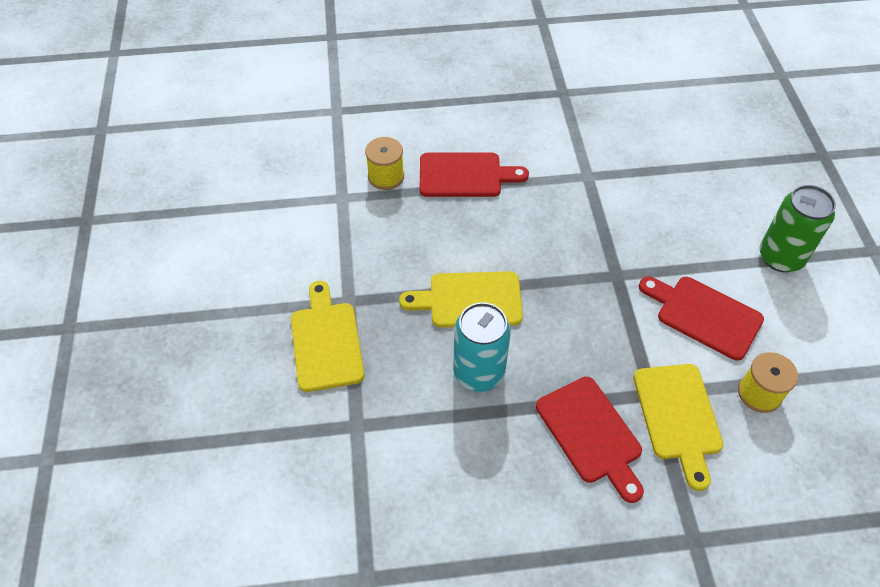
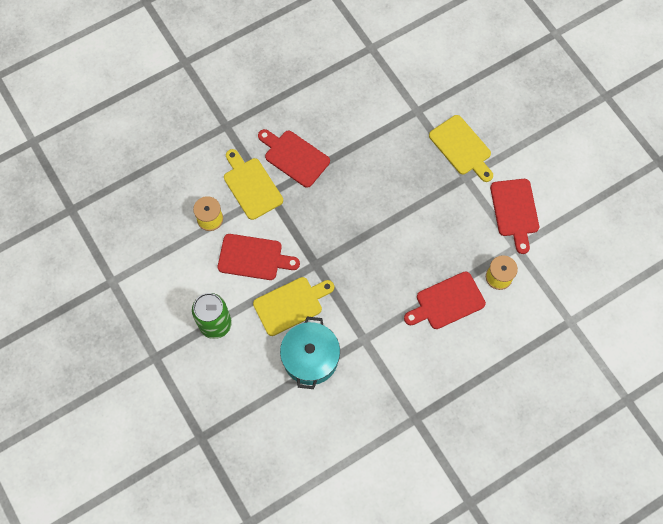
camera: 155 degrees right, 15 degrees up
yellow cutting board [399,271,523,328] -> yellow cutting board moved to [253,277,334,336]
turquoise can [453,302,511,392] -> none
none -> turquoise pot [280,317,340,389]
none -> red cutting board [490,179,539,254]

